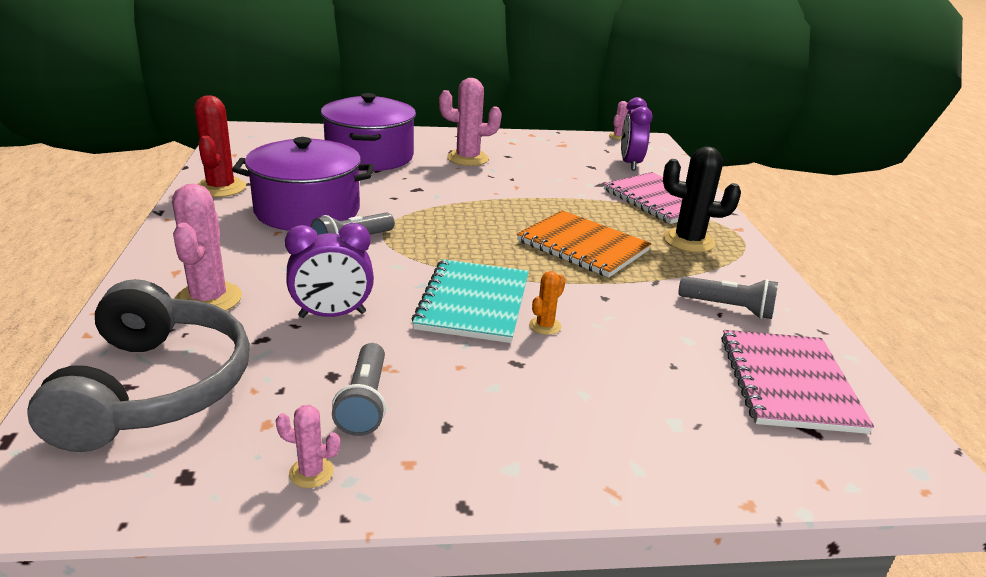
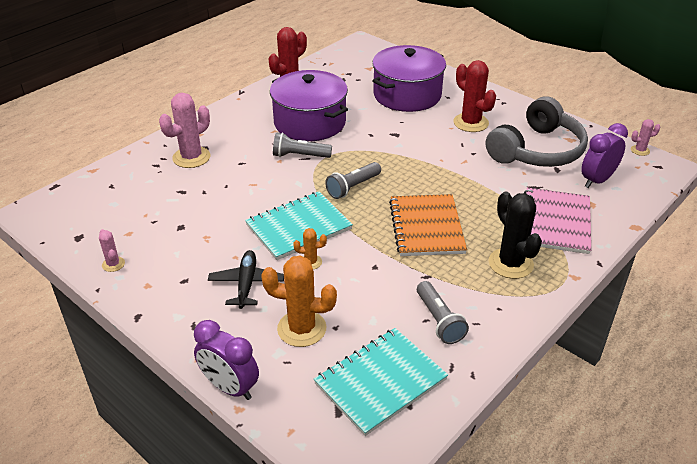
camera: 50 degrees right, 10 degrees up
grey headphones [28,279,250,452] -> grey headphones moved to [486,96,588,167]
purple clock [285,223,374,318] -> purple clock moved to [194,320,259,400]
grey flashlight [332,343,386,436] -> grey flashlight moved to [325,162,381,199]
pink cactus [439,78,502,166] -> red cactus [453,60,496,132]
pink notebook [721,330,874,434] -> turquoise notebook [314,328,448,436]
none -> black plane [208,250,284,309]
none -> orange cactus [261,255,337,347]

